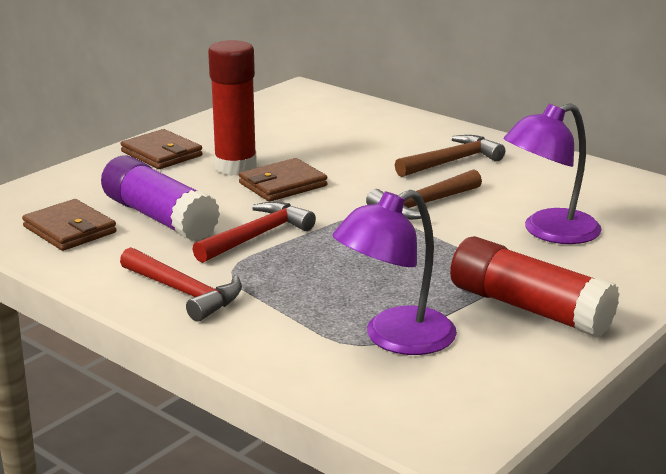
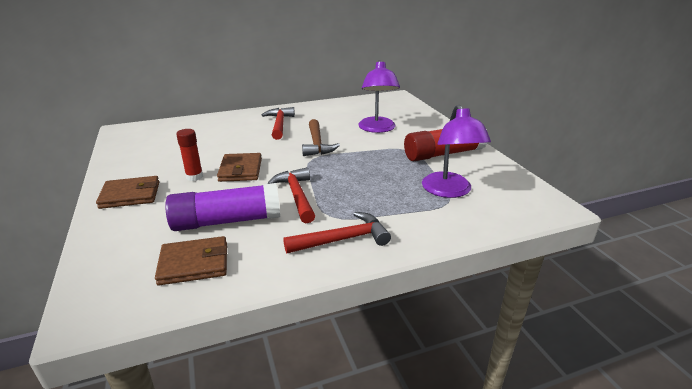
camera: 60 degrees left, 5 degrees up
red glue stick [208,40,257,176] -> red glue stick [176,129,203,181], size x0.56
brown hammer [395,135,505,177] -> red hammer [262,107,295,140]

